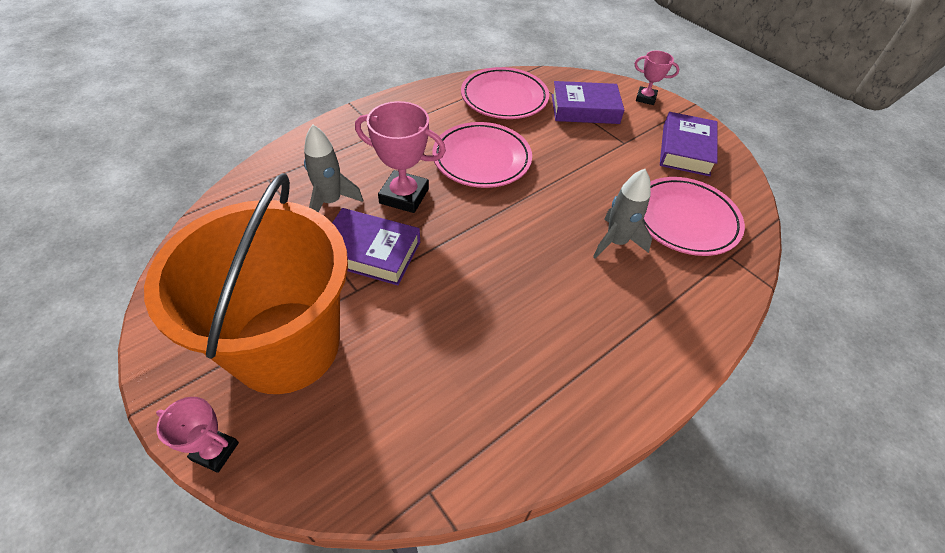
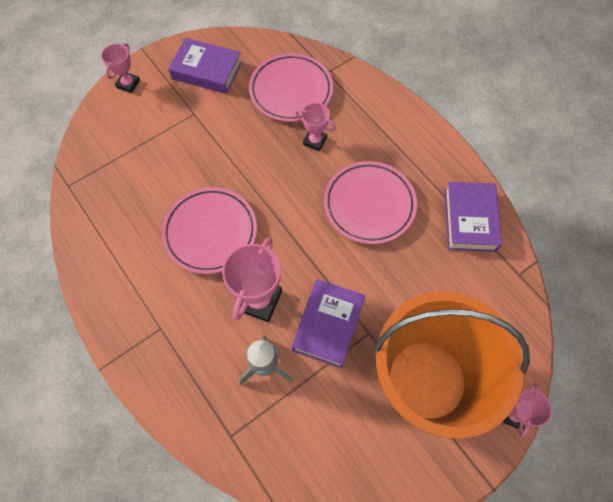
camera: 85 degrees left, 15 degrees up
pink plate [461,67,549,119] -> pink plate moved to [324,161,417,244]
purple book [552,81,624,124] -> purple book moved to [444,182,502,252]
grey rocket [593,169,652,259] -> pink trophy [295,103,336,151]

